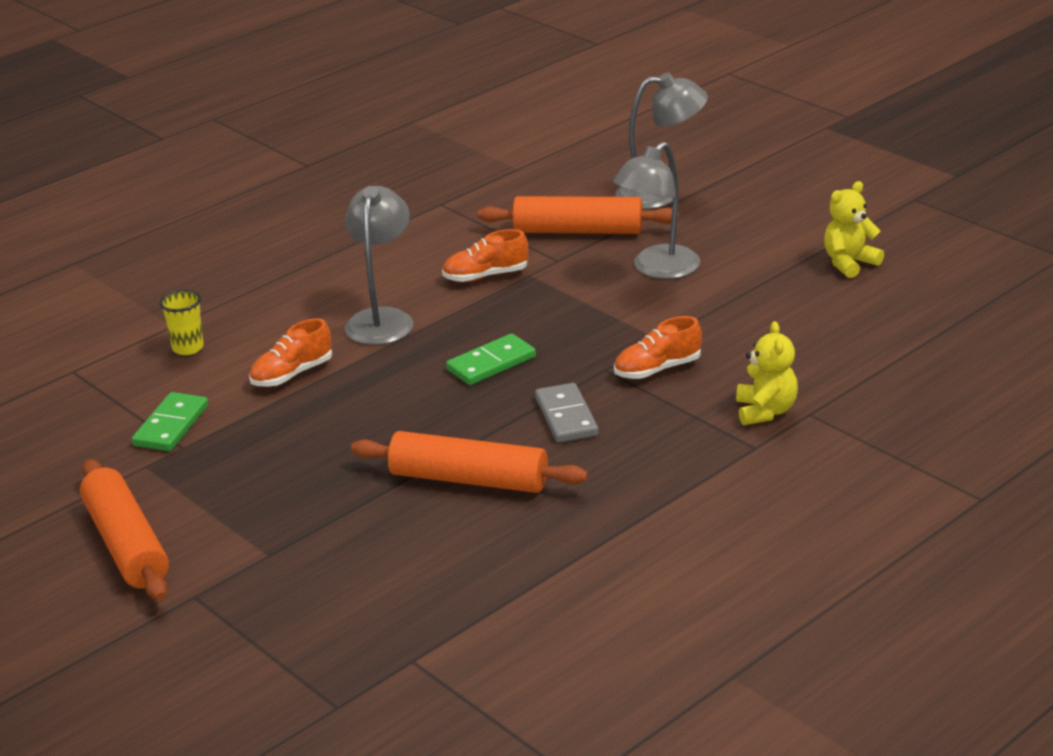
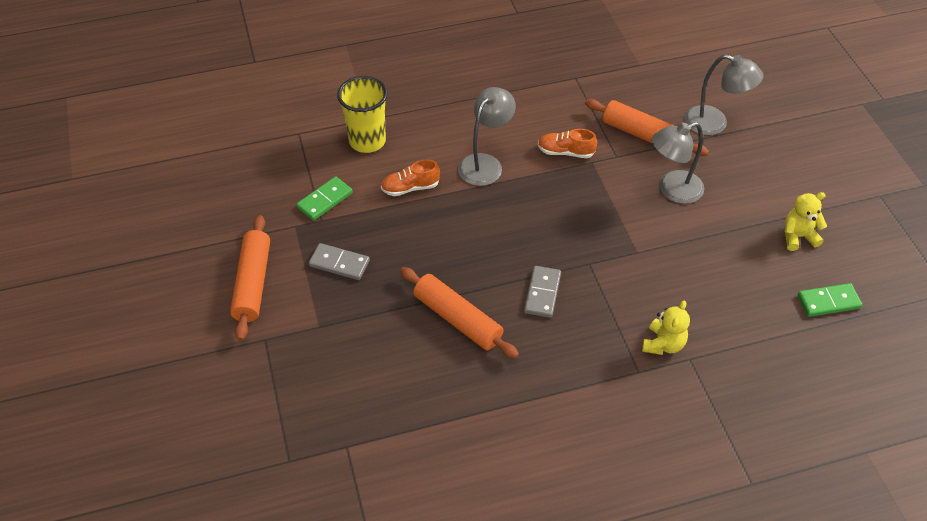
camera: 25 degrees right, 20 degrees up
yellow cup [159,289,204,355] -> yellow cup [337,76,388,153], size x1.89
green domino [446,334,536,385] -> green domino moved to [797,283,862,317]
orange shoe [614,316,702,379] -> none
none -> grey domino [309,243,370,280]

